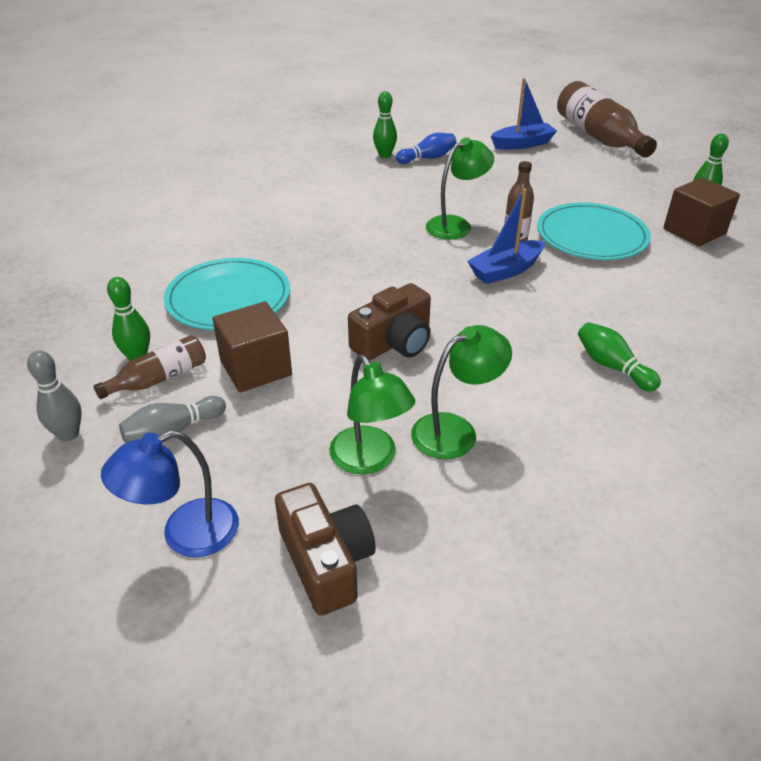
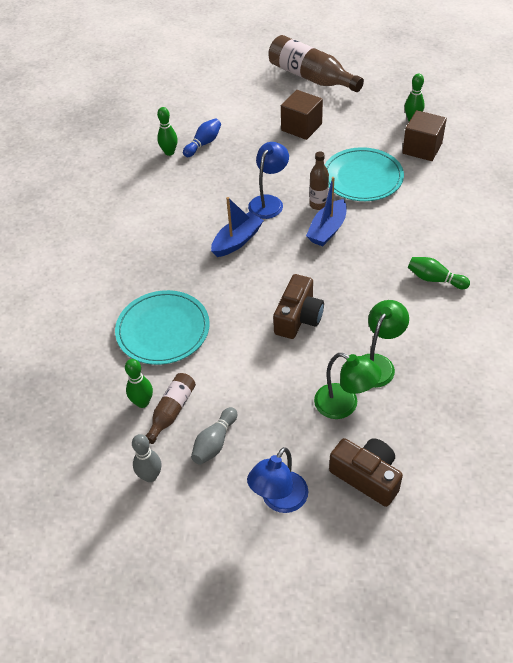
camera: 25 degrees left, 10 degrees up
brown cube [212,301,292,392] -> brown cube moved to [281,90,323,140]
green lamp [426,137,494,239] -> blue lamp [248,142,289,219]
blue boat [491,78,557,150] -> blue boat moved to [211,197,264,257]

